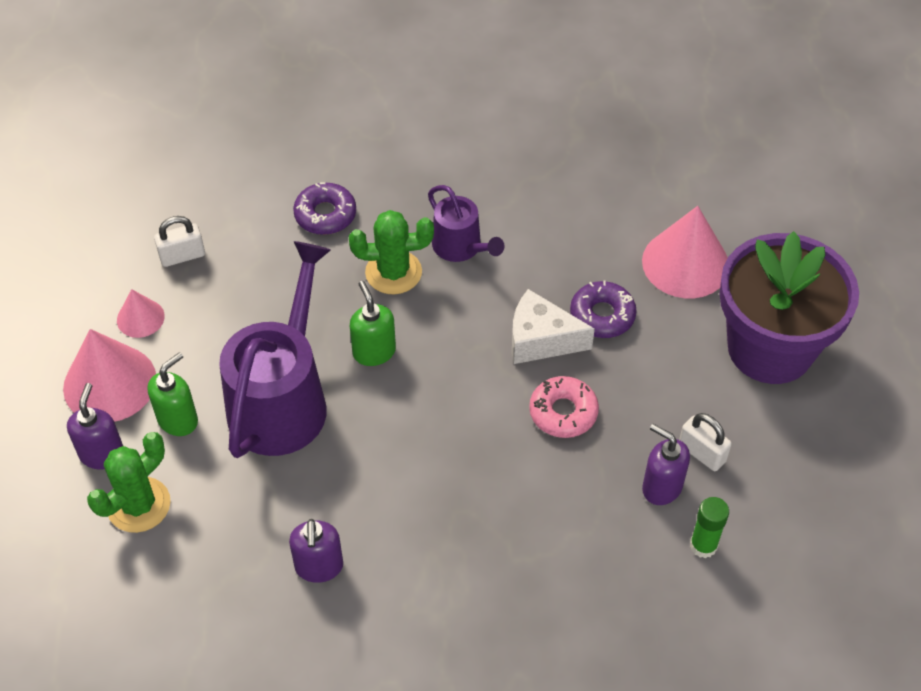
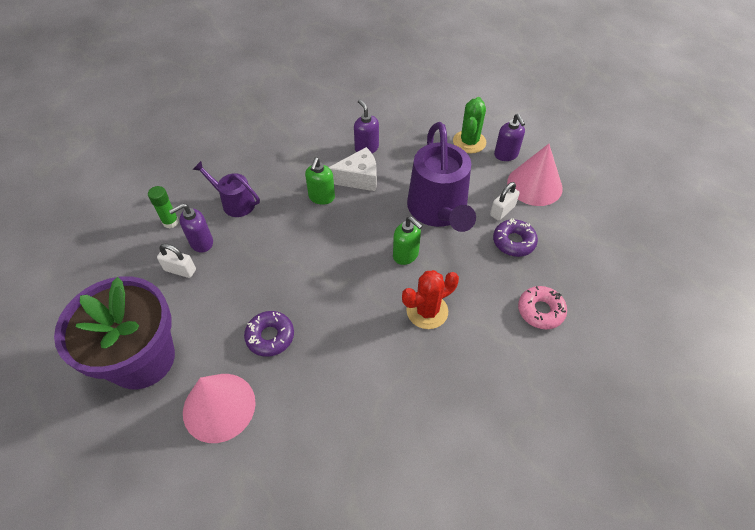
camera: 155 degrees right, 0 degrees up
pink cone [117,289,165,338] -> none
green soap dispenser [148,352,198,436] -> green soap dispenser moved to [305,157,335,205]
white padlock [154,216,205,267] -> white padlock moved to [490,182,519,221]
purple donut [293,182,356,235] -> purple donut moved to [493,219,538,257]
green cactus [349,210,434,294] -> red cactus [402,270,459,329]
purple watering can [428,185,504,262] -> purple watering can moved to [192,161,260,217]
white cheese [512,289,595,364] -> white cheese moved to [329,147,377,191]
pink donut [529,376,599,438] -> pink donut moved to [518,286,567,329]
purple soap dispenser [642,424,690,505] -> purple soap dispenser turned 135 degrees clockwise [169,203,213,253]

